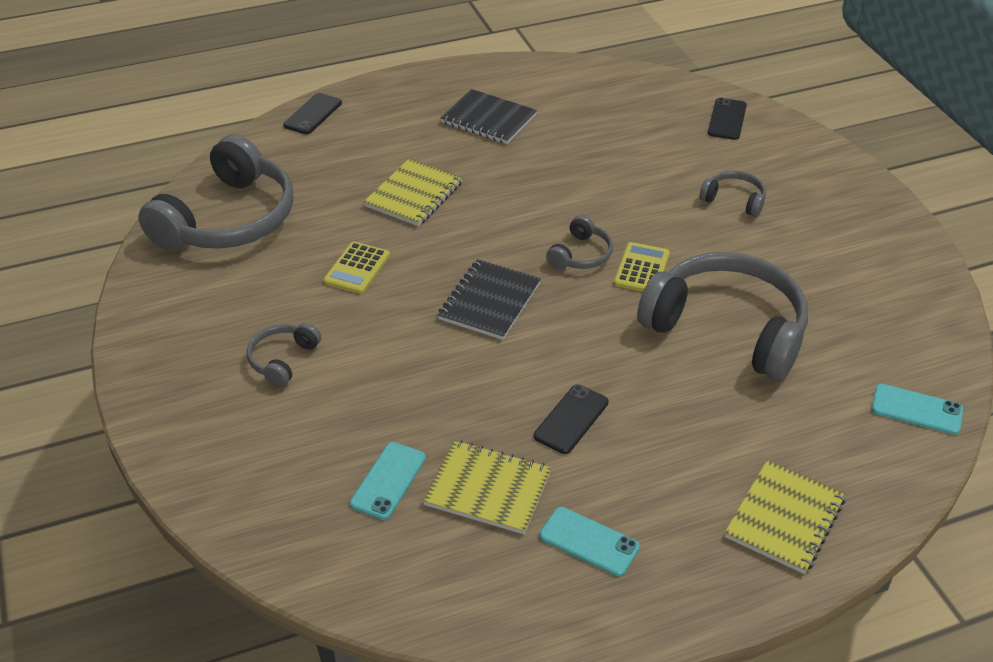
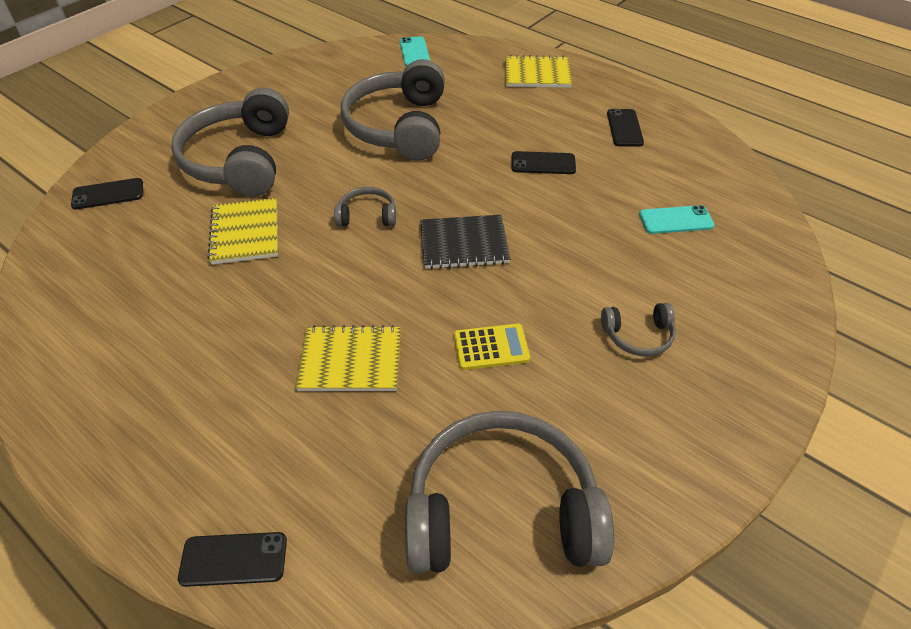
camera: 120 degrees left, 5 degrees up
yellow notebook [422,440,551,534] -> yellow notebook moved to [207,198,278,265]
black notebook [441,89,537,144] -> none
turquoise phone [539,507,640,576] -> black phone [607,109,644,146]
yellow calculator [614,242,670,292] -> none
grey headphones [700,171,766,217] -> grey headphones [171,88,289,197], size x2.24

